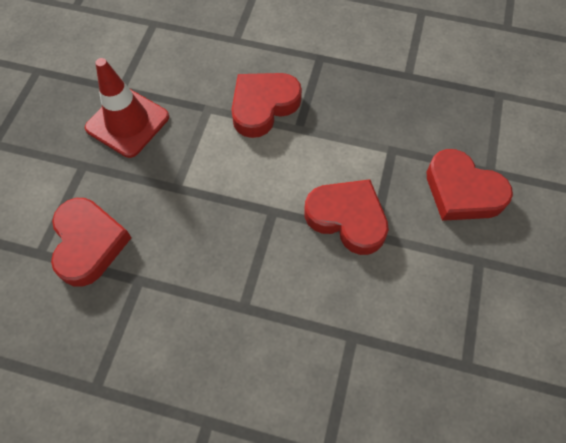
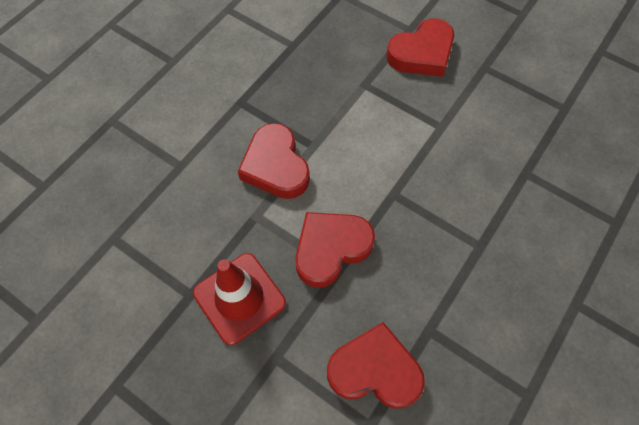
camera: 70 degrees left, 0 degrees up
red heart [304,179,389,255] -> red heart moved to [295,212,375,288]

